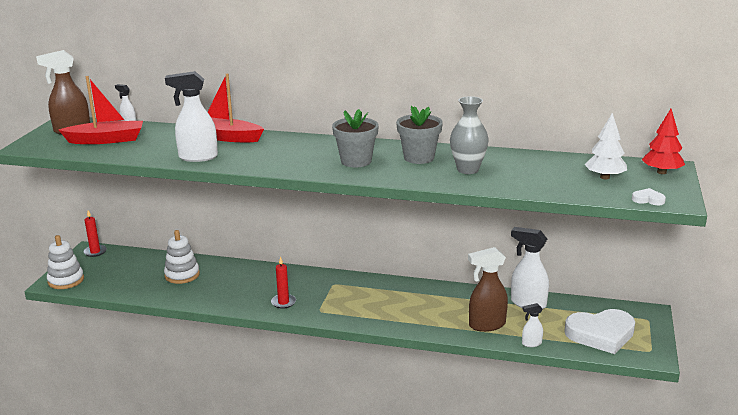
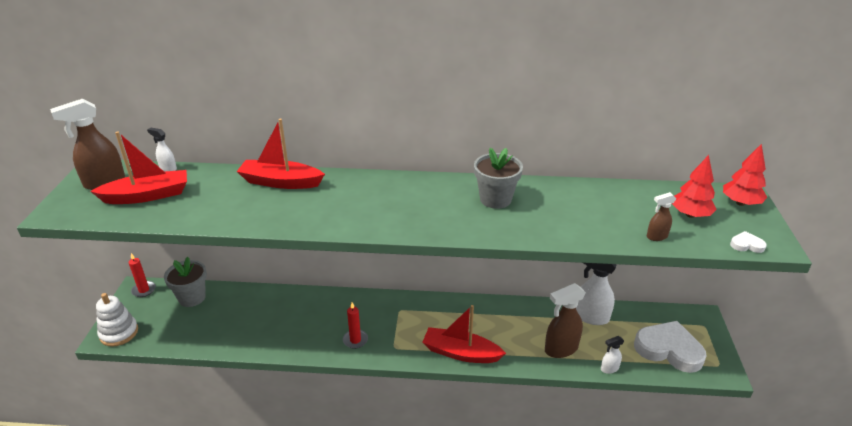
camera: 10 degrees left, 10 degrees up
white stacking toy [164,230,200,284] -> none
white spray bottle [165,71,218,162] -> none
grey flower pot [332,109,379,167] -> grey flower pot moved to [164,257,207,307]
grey vase [450,96,489,174] -> none
white heart [564,309,635,354] -> white heart turned 135 degrees counterclockwise [634,321,707,373]
white tree [584,113,627,179] -> red tree [672,155,717,218]
none -> red boat [422,305,506,363]
none -> brown spray bottle [647,192,676,241]

